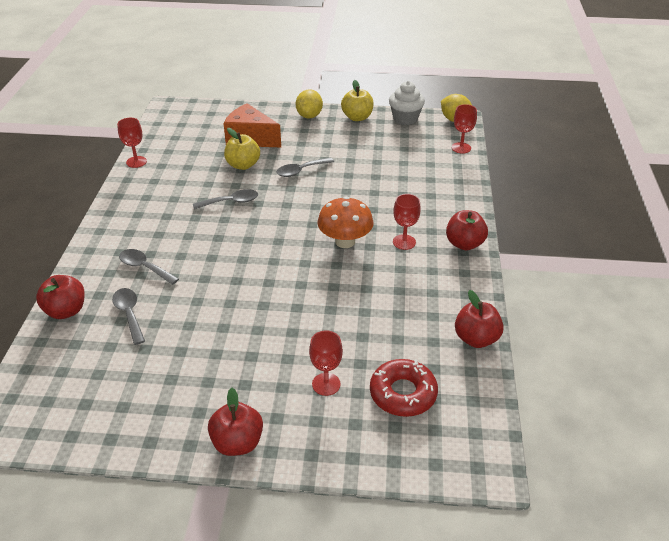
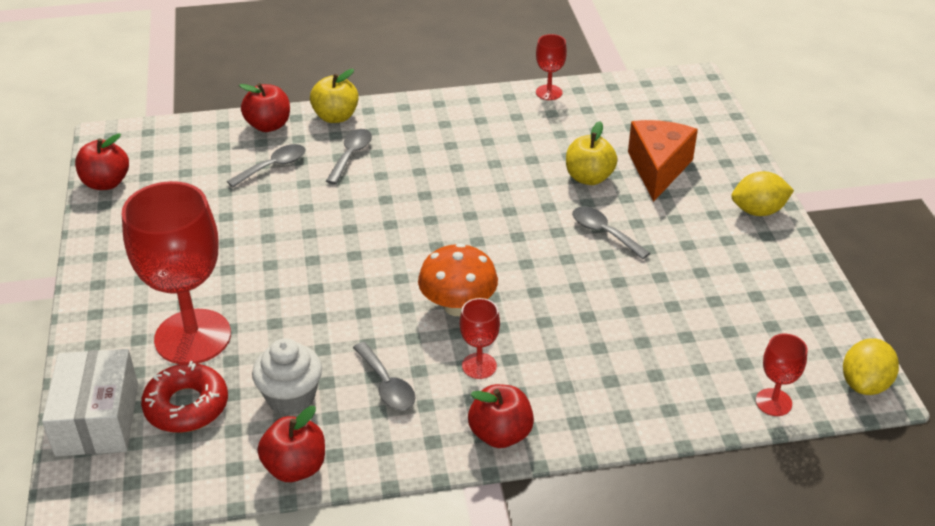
camera: 75 degrees right, 0 degrees up
grey spoon [193,189,258,209] -> grey spoon moved to [353,342,416,410]
red apple [208,388,263,456] -> red apple moved to [75,134,129,190]
red goblet [309,330,343,396] -> red goblet [122,181,231,364], size x2.22
yellow apple [341,80,374,121] -> yellow apple moved to [310,69,359,123]
white cupcake [389,81,425,125] -> white cupcake moved to [252,338,322,415]
none -> white box [42,349,138,456]

